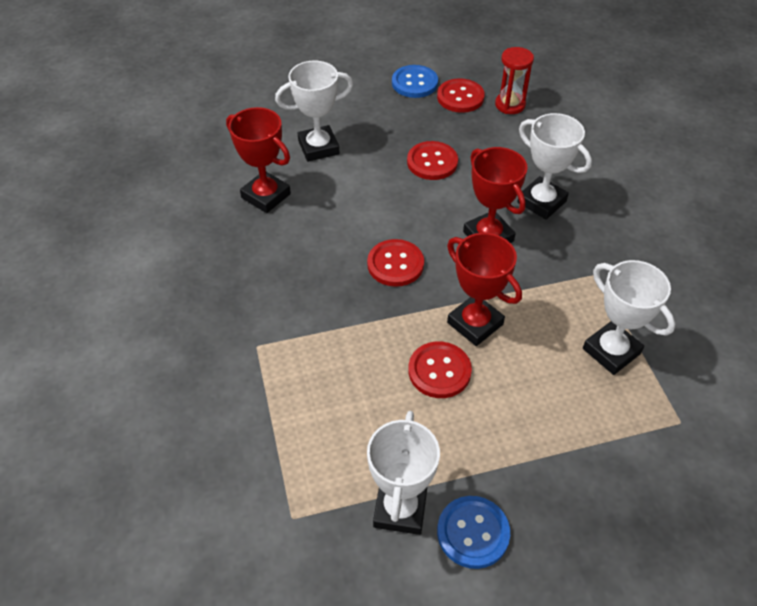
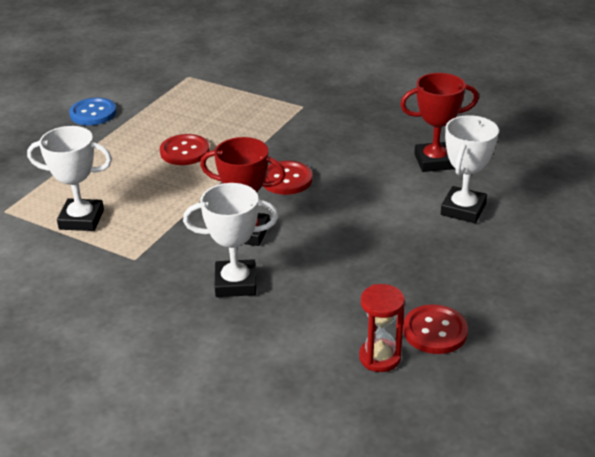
camera: 135 degrees right, 15 degrees down
white trophy [367,411,440,535] -> none
blue button [392,65,438,98] -> none
red button [407,141,458,180] -> none
red trophy [447,233,522,346] -> none

